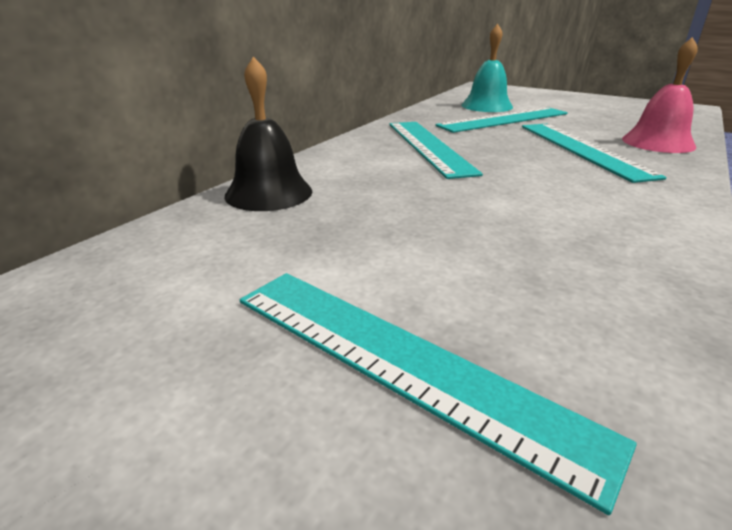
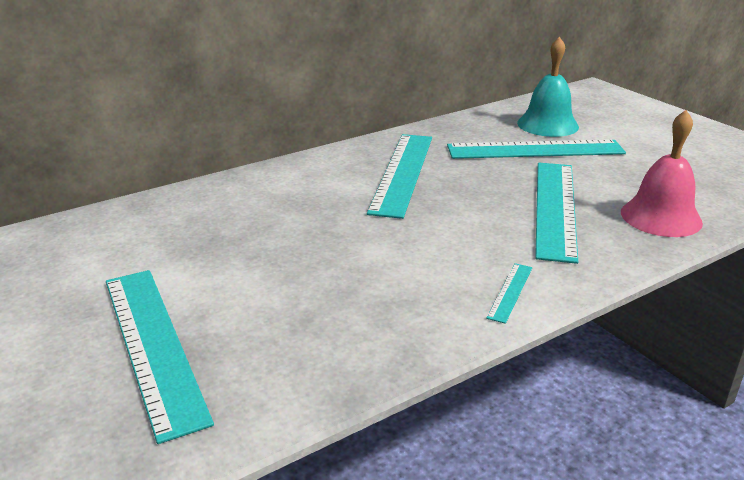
camera: 25 degrees right, 0 degrees up
black bell [224,56,312,211] -> none
none -> turquoise ruler [486,263,532,324]

